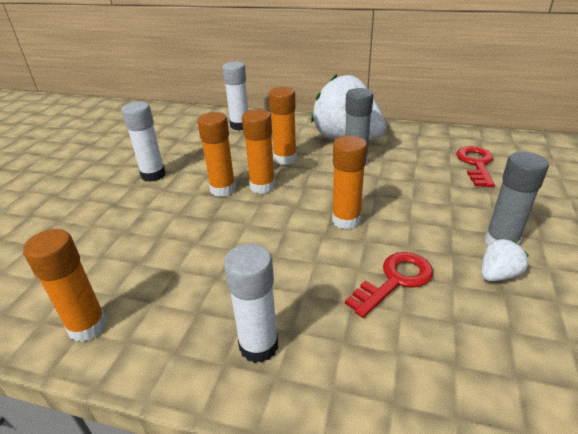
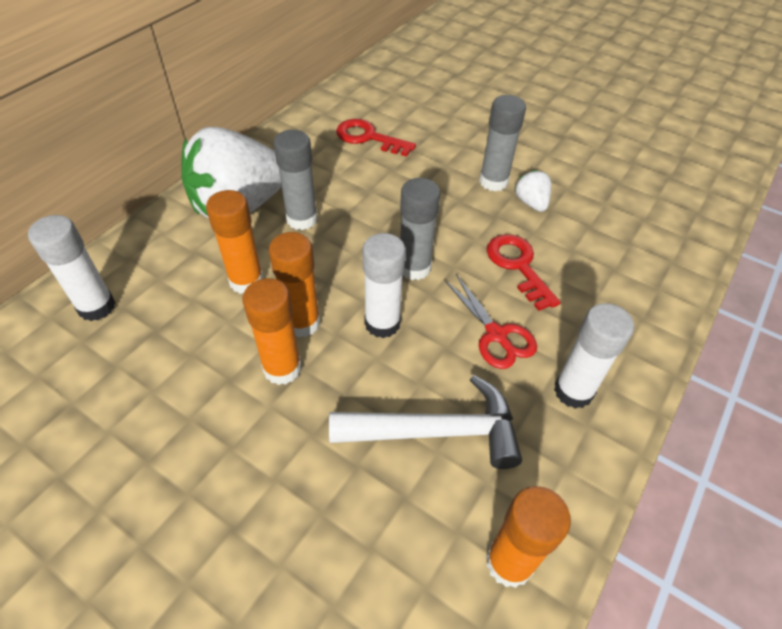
camera: 75 degrees left, 15 degrees up
white glue stick [122,102,166,182] -> white glue stick moved to [362,233,406,338]
orange glue stick [332,135,367,229] -> grey glue stick [400,178,440,280]
none -> white hammer [329,375,522,469]
none -> red scissors [444,274,537,369]

